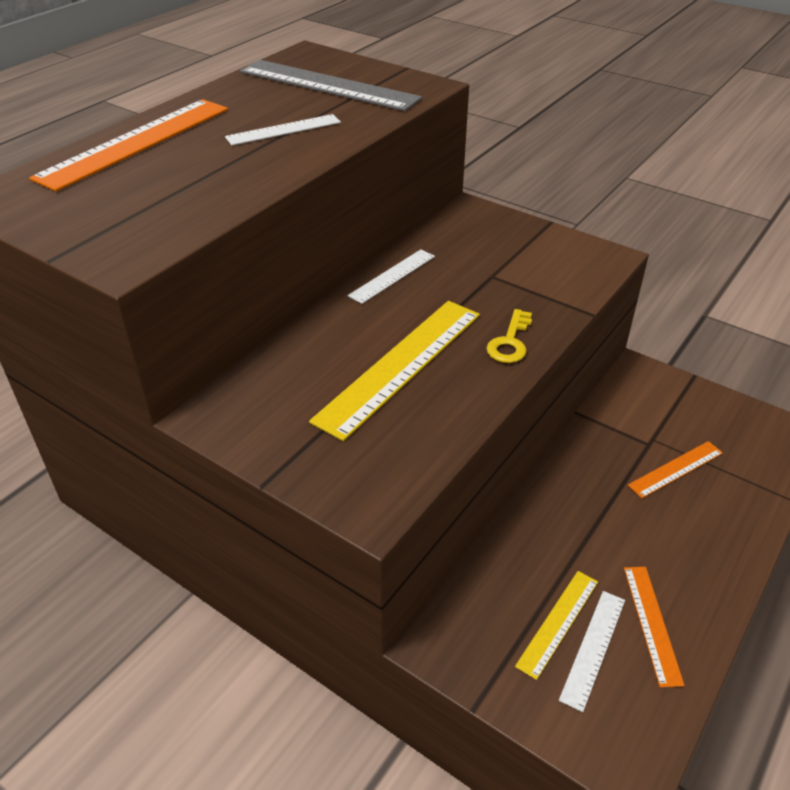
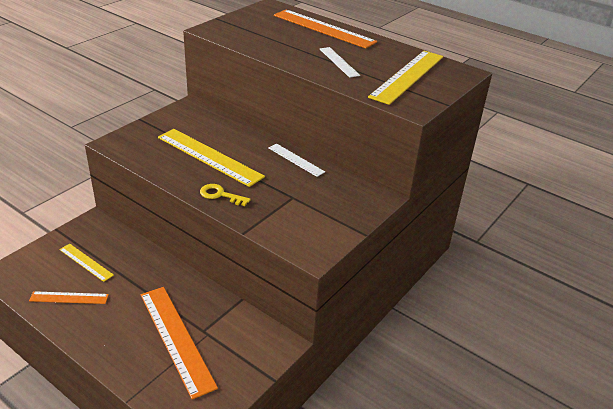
camera: 90 degrees right, 5 degrees down
grey ruler [240,60,422,111] -> yellow ruler [368,51,443,105]
white ruler [559,591,625,712] -> none
orange ruler [628,441,723,498] -> orange ruler [141,287,218,400], size x1.86

